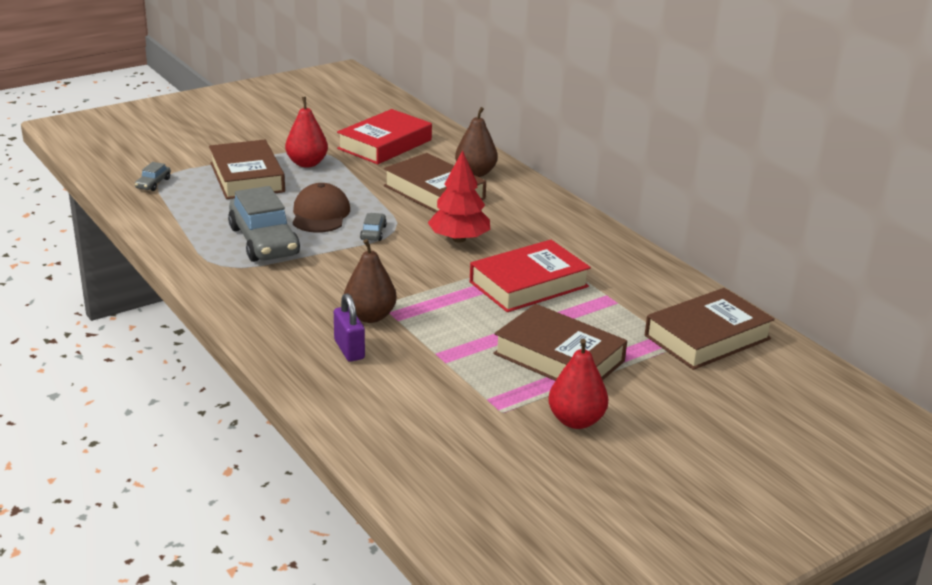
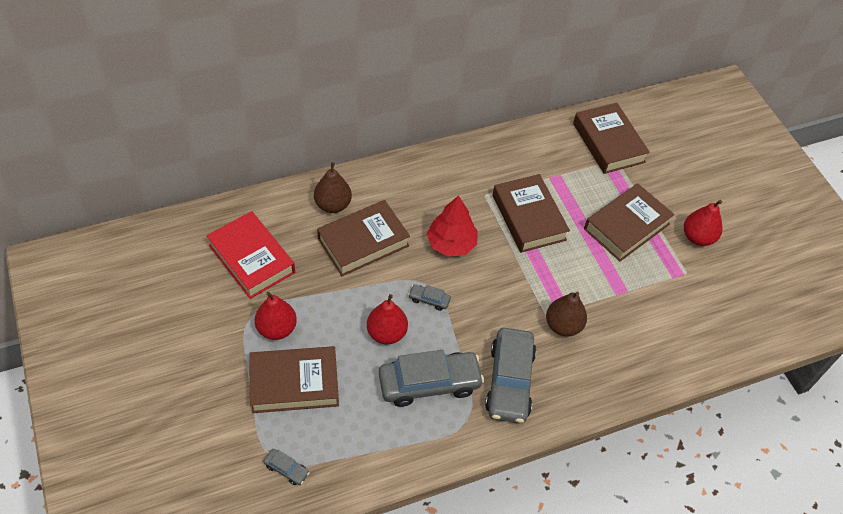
camera: 80 degrees left, 25 degrees up
brown cap [293,183,350,233] -> red pear [367,294,408,344]
purple padlock [334,293,365,362] -> none
red book [470,240,591,312] -> brown book [492,174,570,253]
none -> grey car [485,328,536,423]

